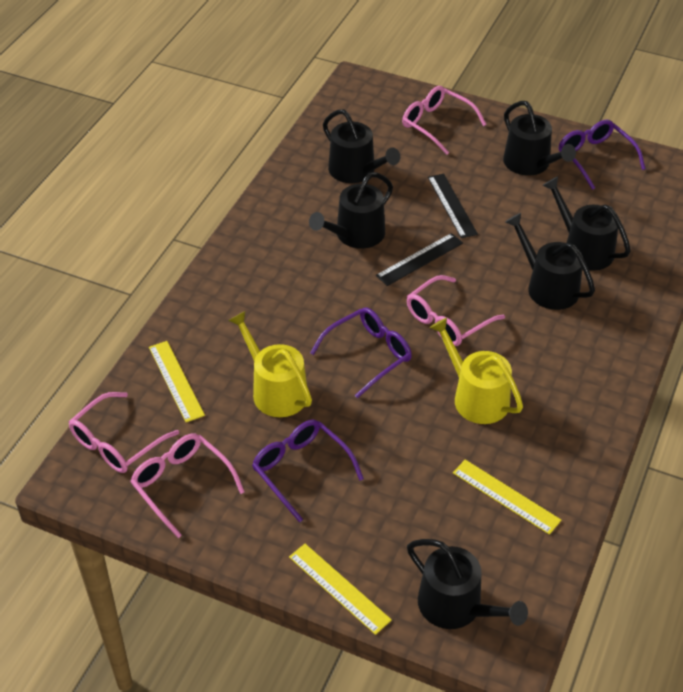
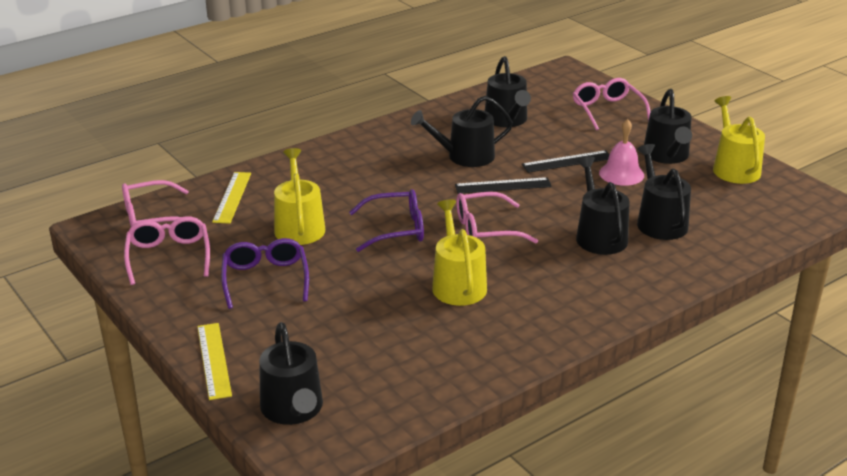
camera: 30 degrees right, 15 degrees down
black ruler [428,174,478,238] -> black ruler turned 60 degrees clockwise [522,150,610,173]
yellow ruler [453,460,561,535] -> none
purple glasses [559,120,646,190] -> yellow watering can [713,96,765,184]
none -> pink bell [599,119,644,186]

